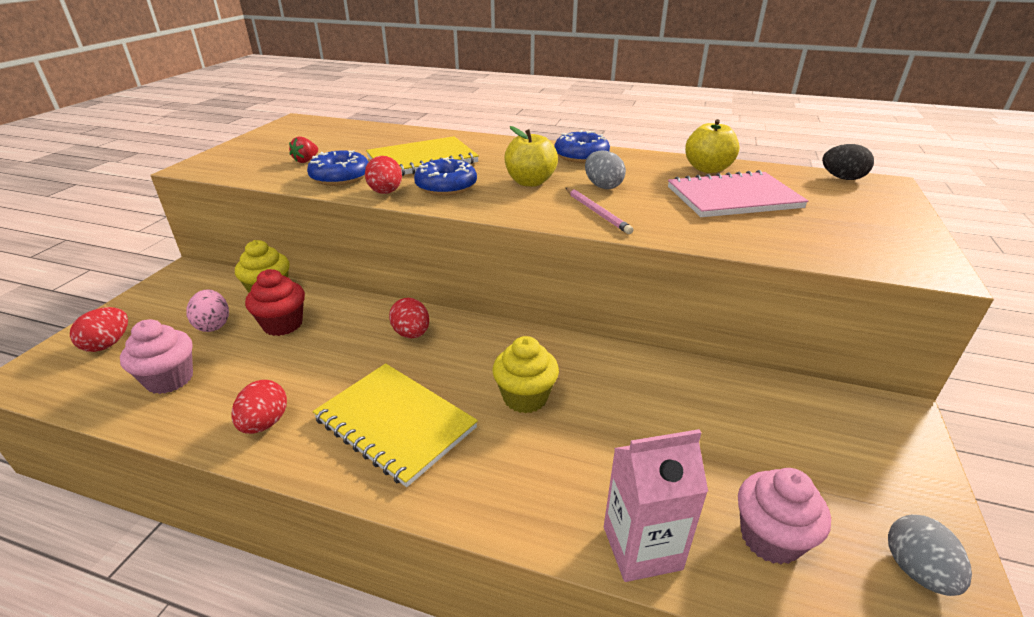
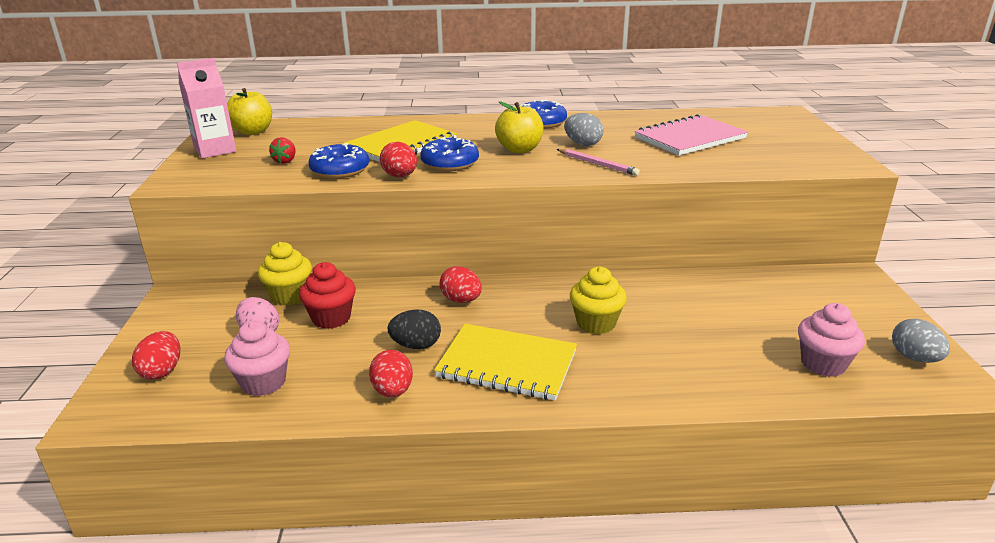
camera: 20 degrees left, 5 degrees down
pink carton [604,429,708,582] -> pink carton moved to [177,58,236,159]
yellow apple [685,119,739,173] -> yellow apple moved to [227,88,272,135]
black egg [822,144,874,180] -> black egg moved to [387,309,441,349]

